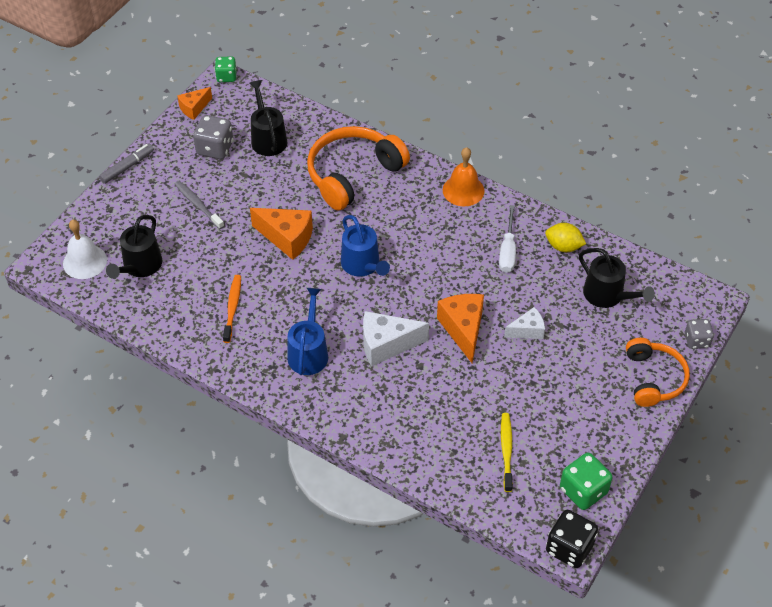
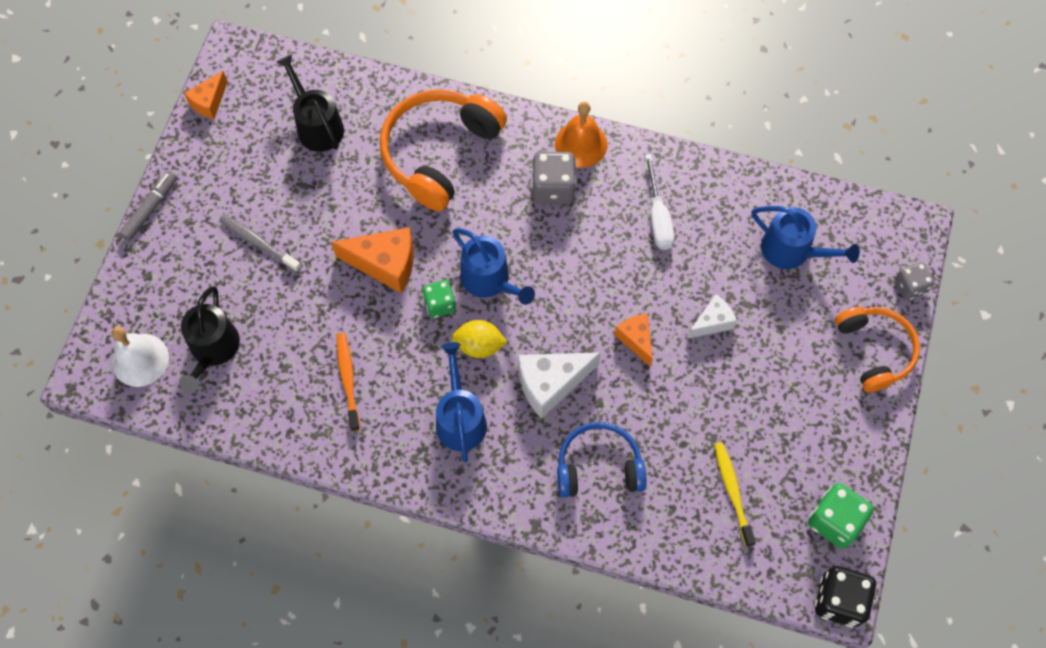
camera: 15 degrees left, 15 degrees up
grey dice [193,115,233,159] -> grey dice moved to [532,152,576,204]
green dice [215,56,236,82] -> green dice moved to [422,280,456,318]
orange cheese [437,294,484,363] -> orange cheese [615,314,653,367], size x0.61
yellow lemon [545,223,586,252] -> yellow lemon moved to [452,320,507,358]
black watering can [579,248,655,308] -> blue watering can [752,206,860,269]
none -> blue headphones [557,422,647,498]

